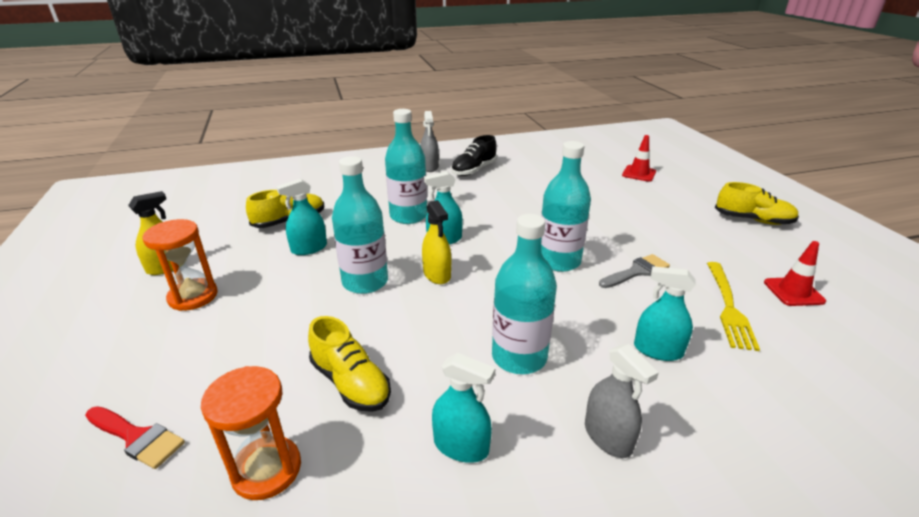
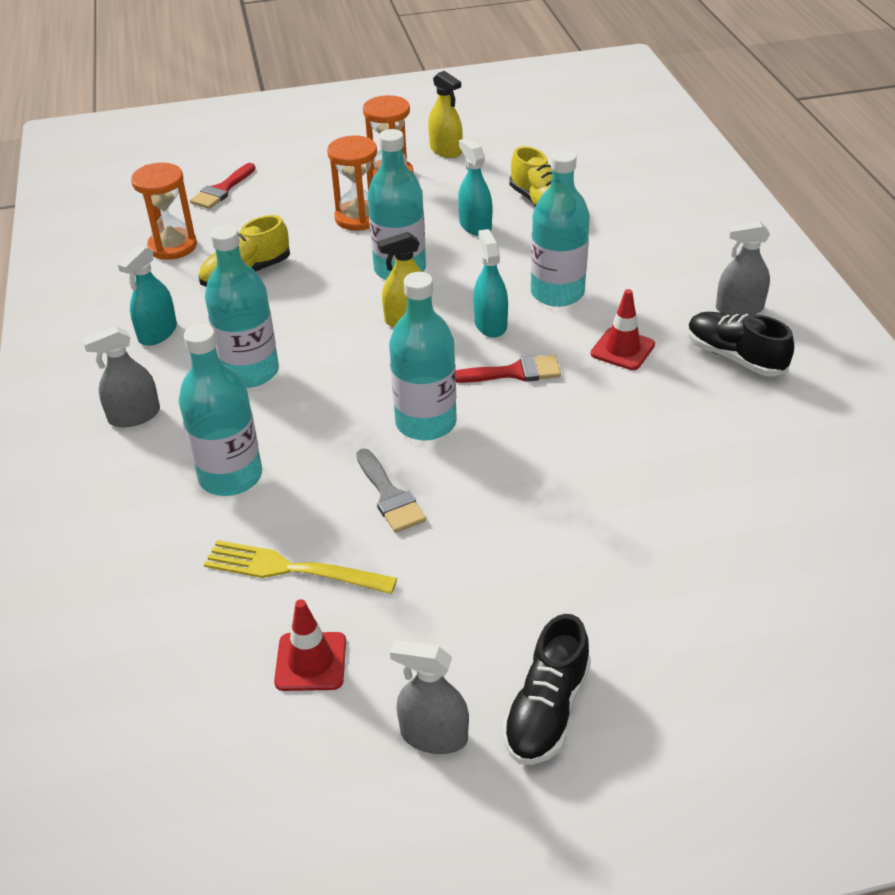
camera: 95 degrees right, 10 degrees up
red traffic cone [622,135,656,182] -> red traffic cone moved to [591,289,655,370]
turquoise spray bottle [634,266,696,361] -> turquoise bottle [179,324,262,496]
yellow shoe [715,182,799,225] -> black shoe [503,614,591,765]
none -> orange hourglass [327,135,377,231]
none -> grey spray bottle [390,640,469,754]
none -> red brush [456,355,561,383]

